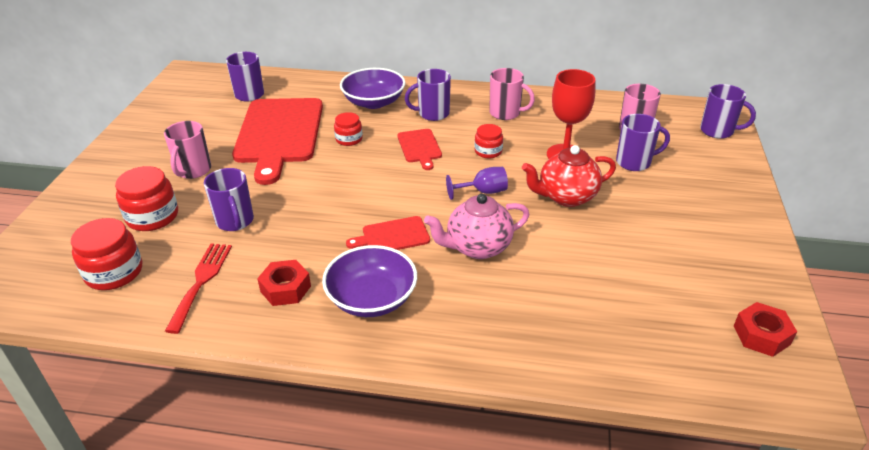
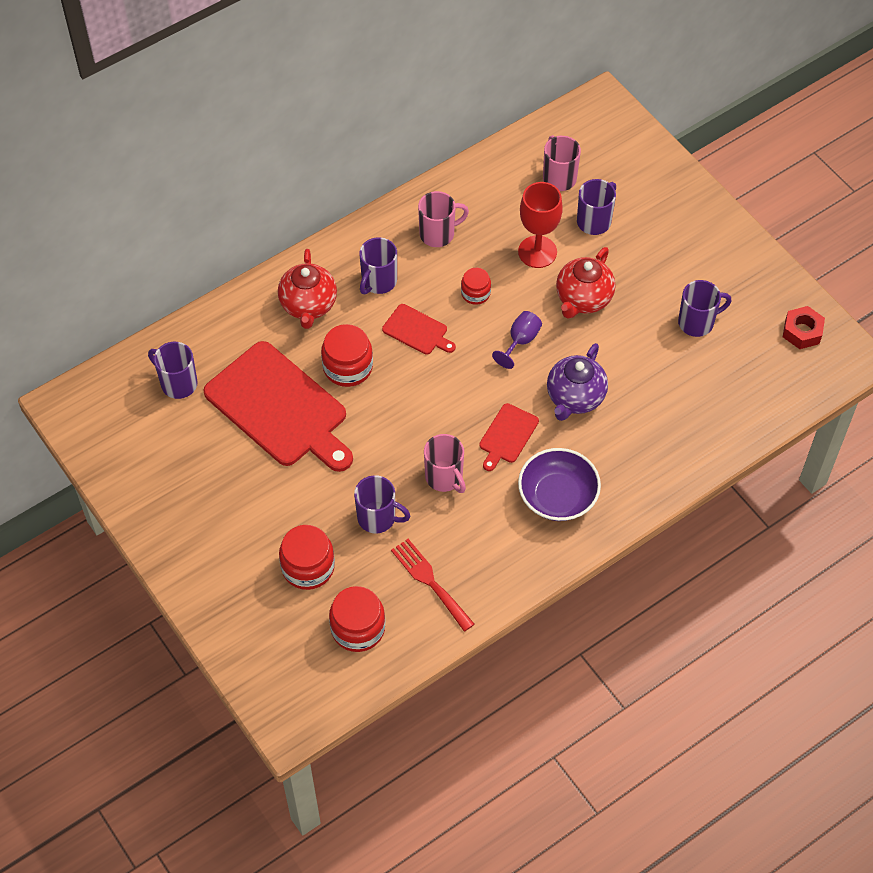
camera: 45 degrees left, 20 degrees up
pink mug [164,121,211,179] -> pink mug moved to [424,434,466,493]
red nut [257,260,311,306] -> none
red jar [334,112,363,146] -> red jar [321,324,373,387], size x1.65
purple bowl [340,68,406,109] -> red teapot [278,249,337,329]
pink teapot [424,194,530,259] -> purple teapot [547,343,608,421]
purple mug [700,84,756,139] -> purple mug moved to [678,280,731,337]

